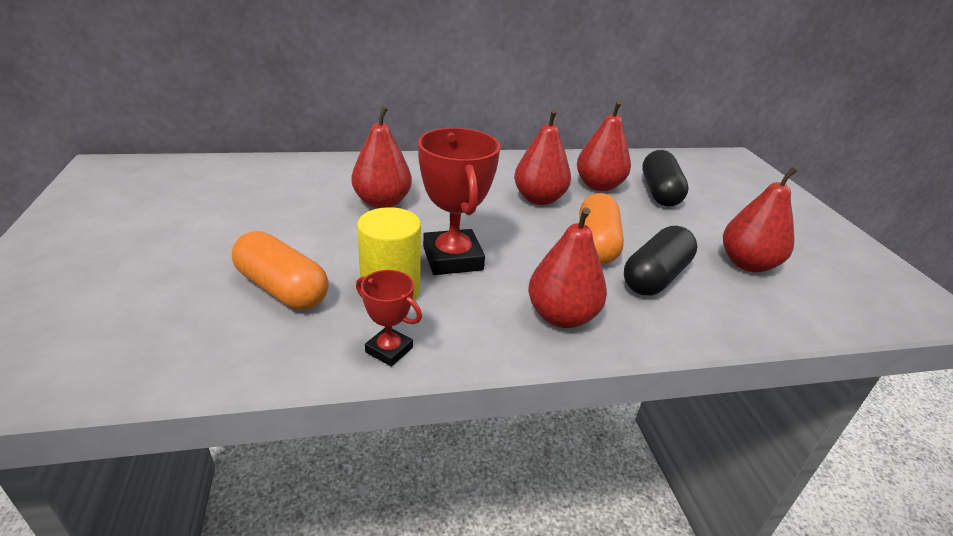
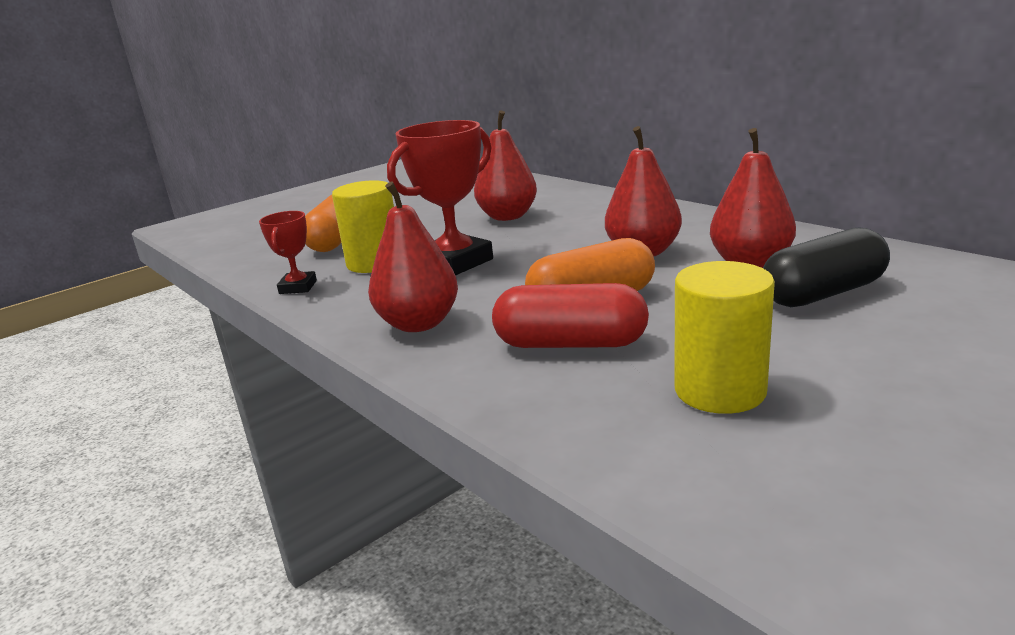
camera: 65 degrees right, 10 degrees down
black capsule [624,225,697,295] -> red capsule [492,283,649,348]
red pear [723,166,798,273] -> yellow cylinder [674,261,775,414]

